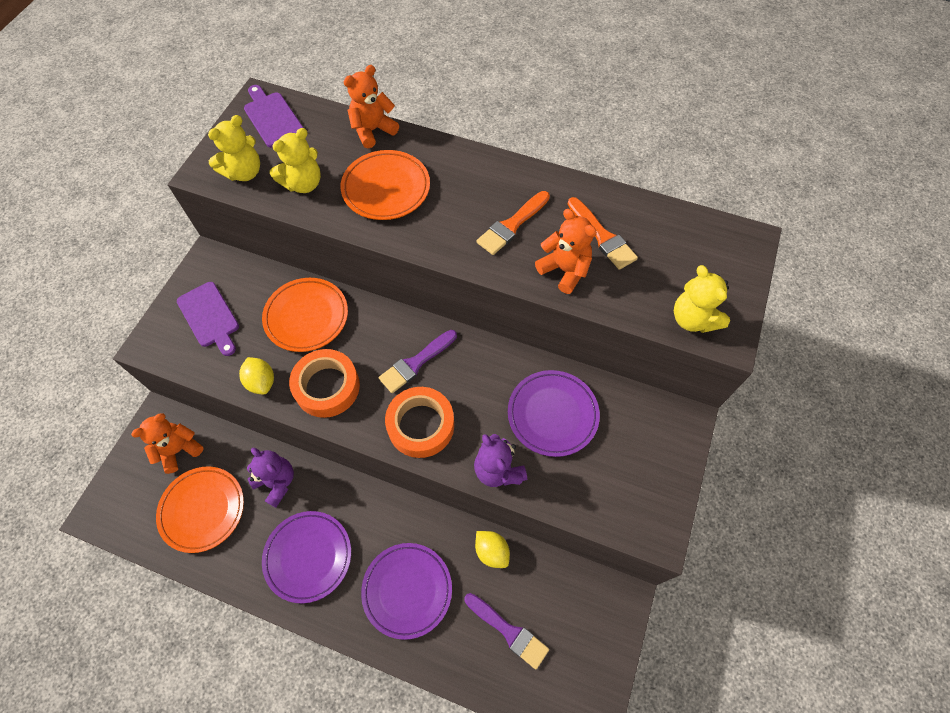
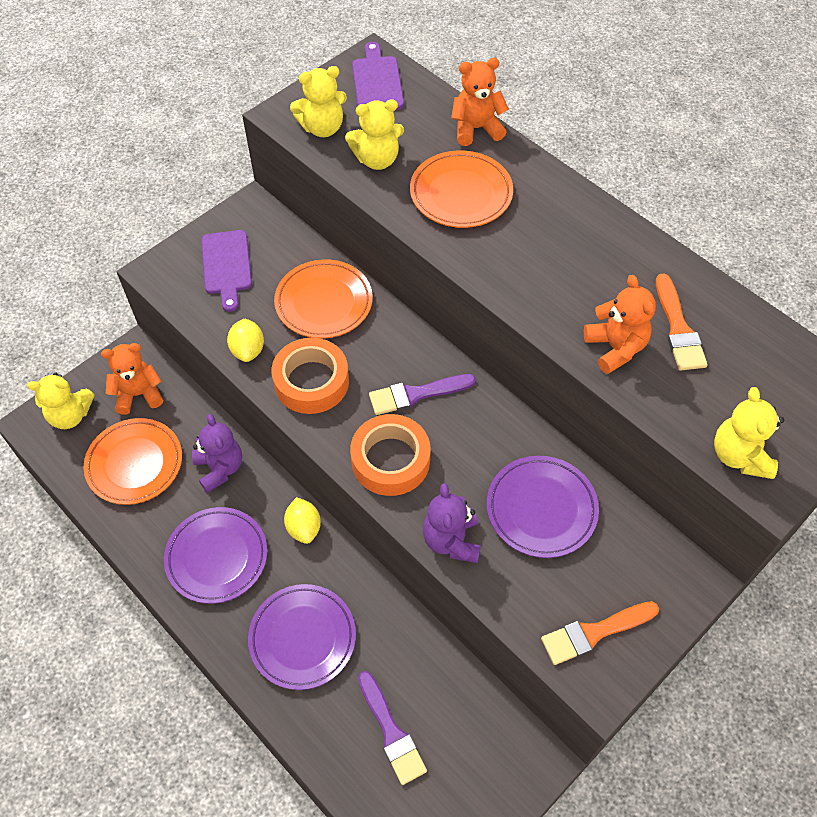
camera: 25 degrees right, 5 degrees down
yellow lemon [475,531,510,568] -> yellow lemon moved to [284,497,321,544]
orange brush [477,191,550,255] -> orange brush moved to [541,601,659,665]
none -> yellow teddy bear [27,372,94,429]

